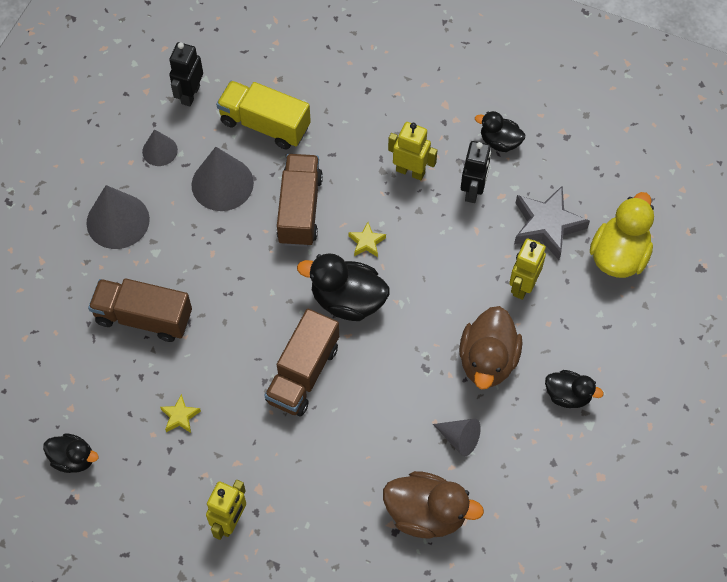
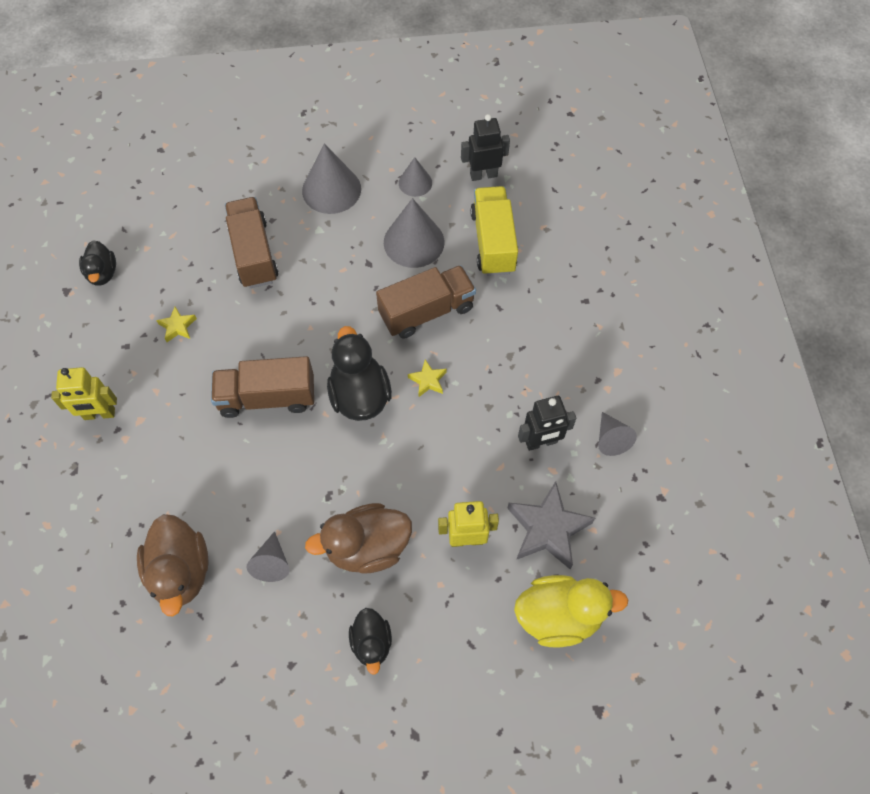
camera: 60 degrees right, 0 degrees up
yellow robot [388,122,438,180] -> none
black duck [475,111,525,152] -> grey cone [598,412,637,456]

